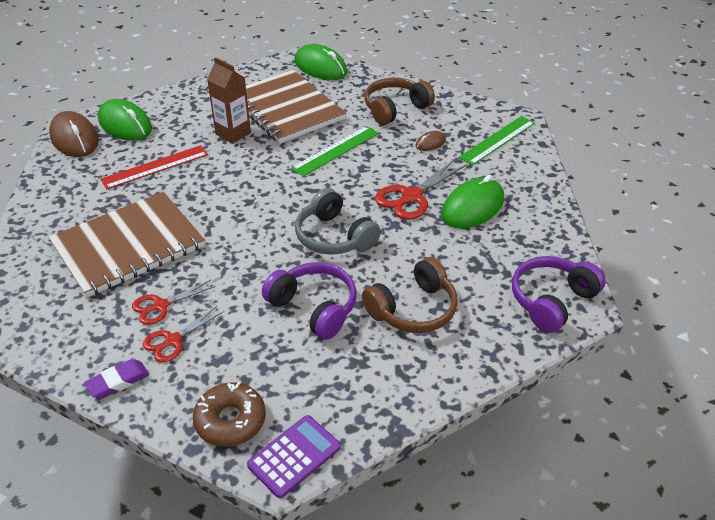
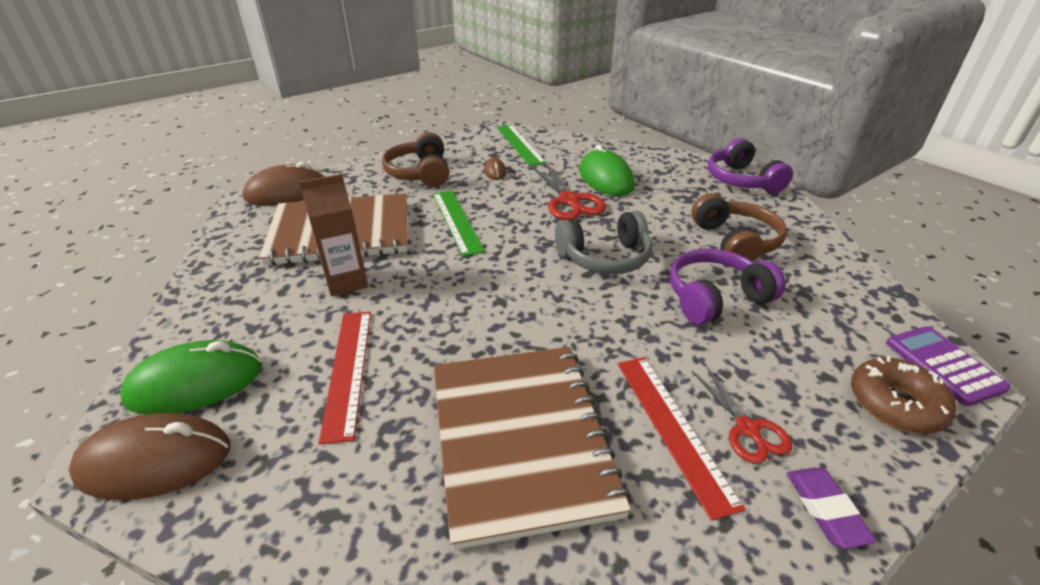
camera: 65 degrees left, 5 degrees down
red scissors [132,280,216,325] -> red ruler [618,357,745,521]
green mouse [294,44,347,80] -> brown mouse [243,162,326,205]

